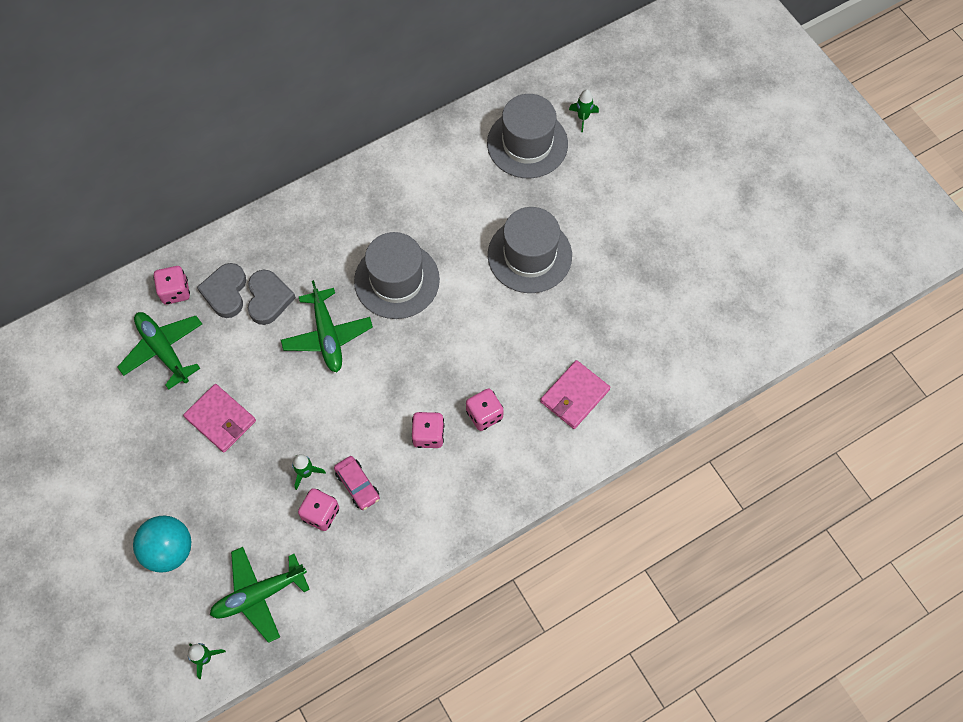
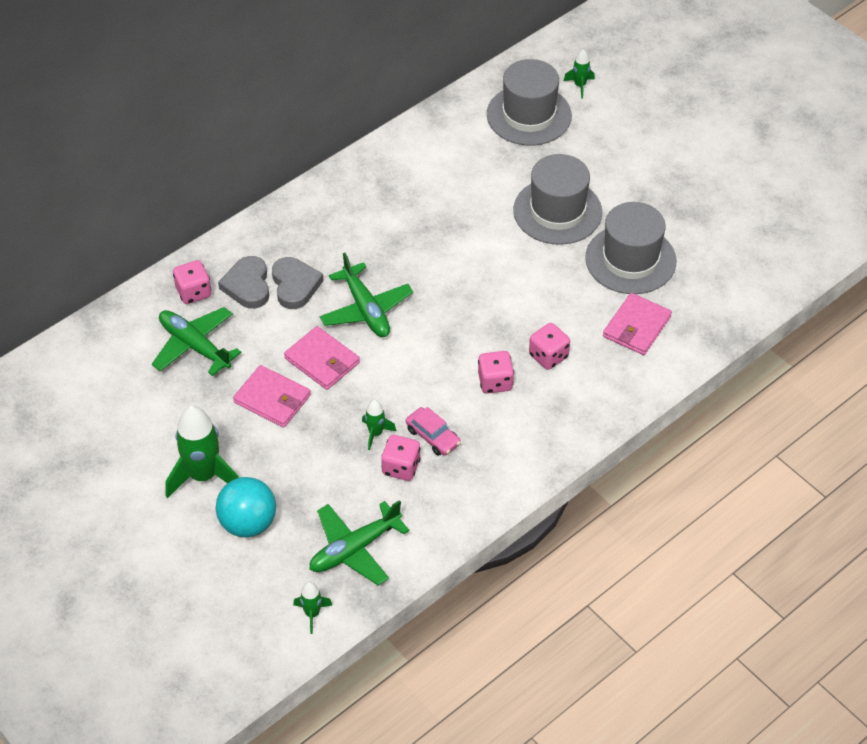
camera: 10 degrees left, 15 degrees down
grey hat [354,232,440,319] -> grey hat moved to [585,202,676,294]
none -> green rocket [166,405,239,498]
none -> pink wallet [284,326,360,390]

